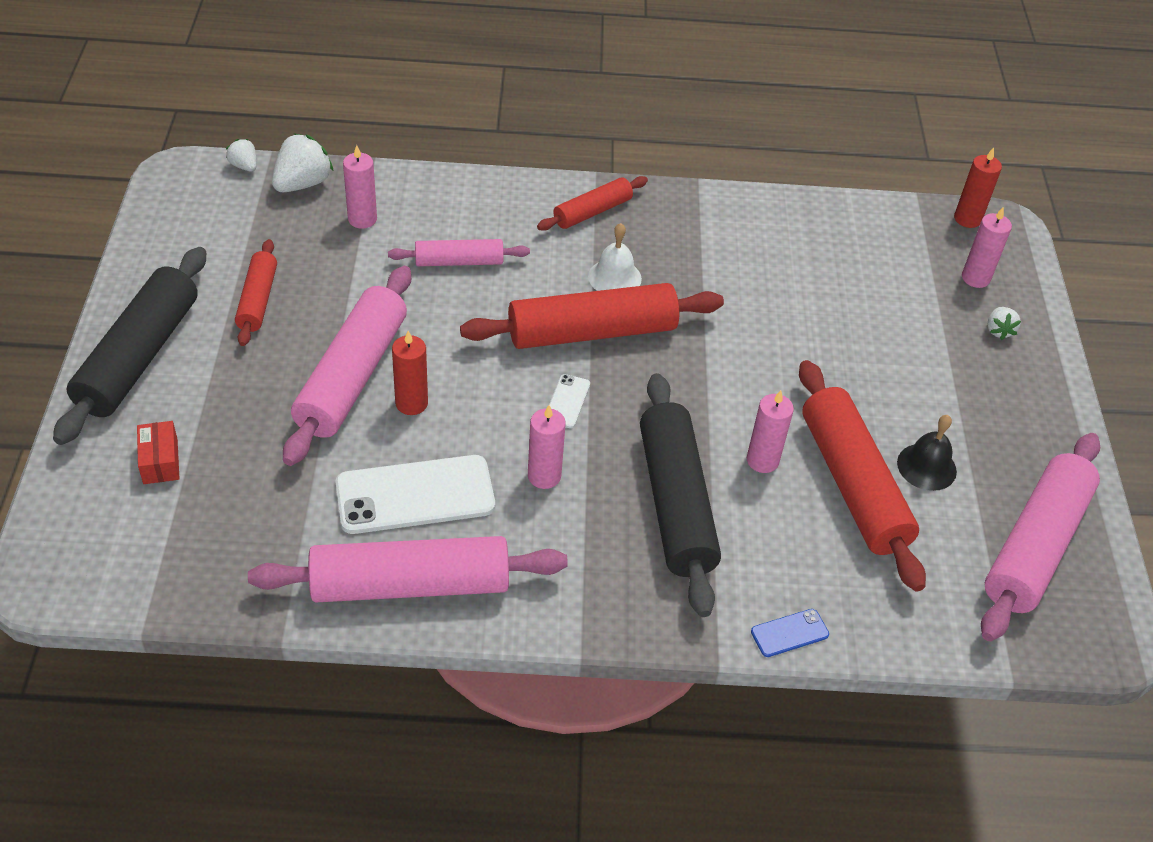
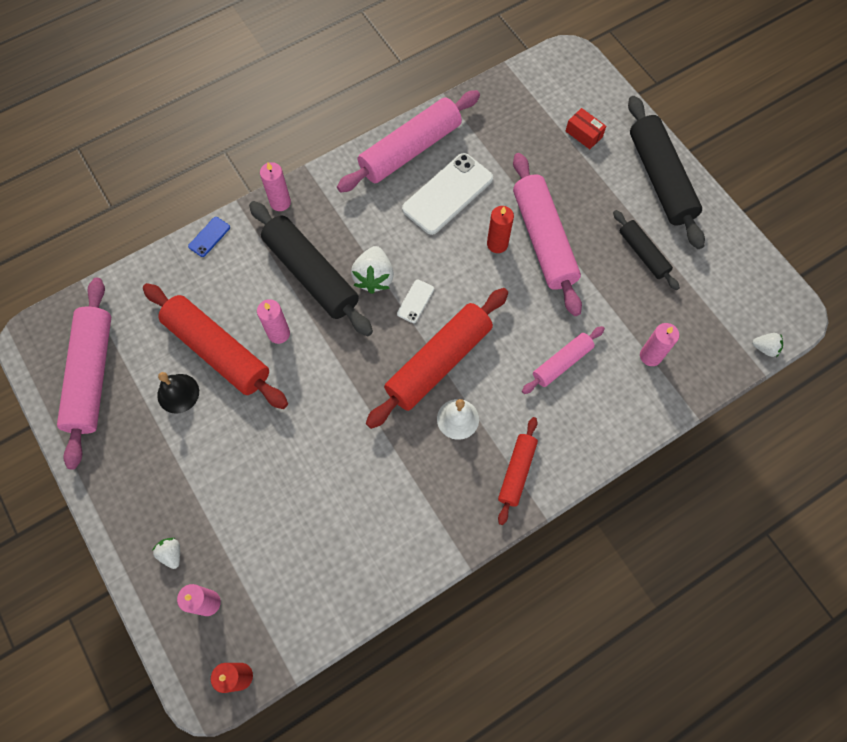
camera: 150 degrees right, 20 degrees up
red rolling pin [235,239,277,346] -> black rolling pin [613,210,680,290]
white strawberry [272,133,333,192] -> white strawberry moved to [351,246,394,294]
pink candle [528,405,566,489] -> pink candle moved to [260,162,291,211]
white phone [549,374,590,428] -> white phone turned 45 degrees clockwise [397,280,434,323]

